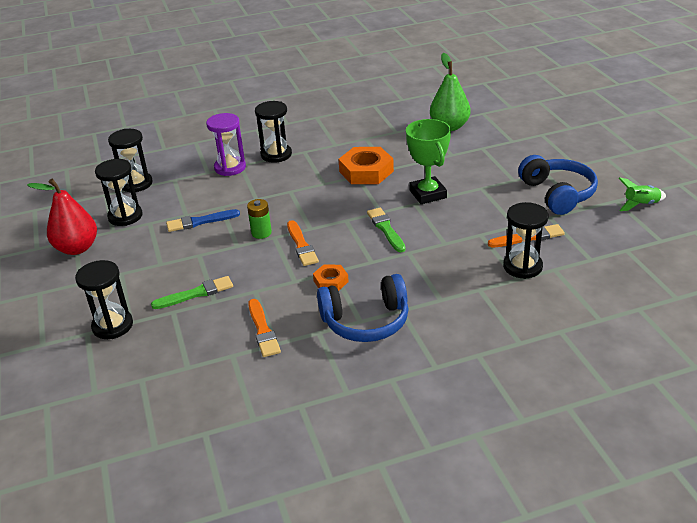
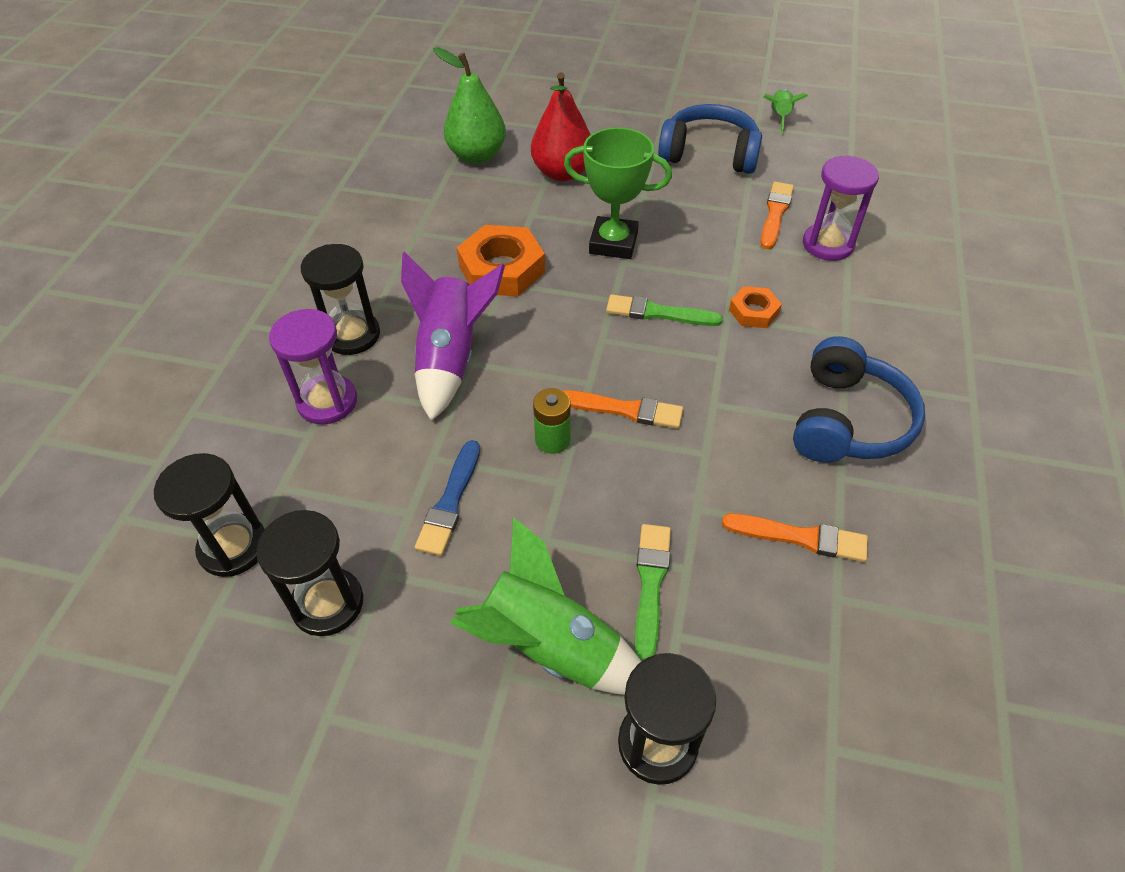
camera: 60 degrees left, 15 degrees up
red pear [27,179,97,255] -> red pear moved to [531,72,591,181]
orange nut [313,264,349,291] -> orange nut moved to [729,286,782,328]
black hourglass [503,202,548,279] -> purple hourglass [803,155,879,261]
none -> purple rocket [401,251,505,421]
none -> green rocket [450,517,642,695]

